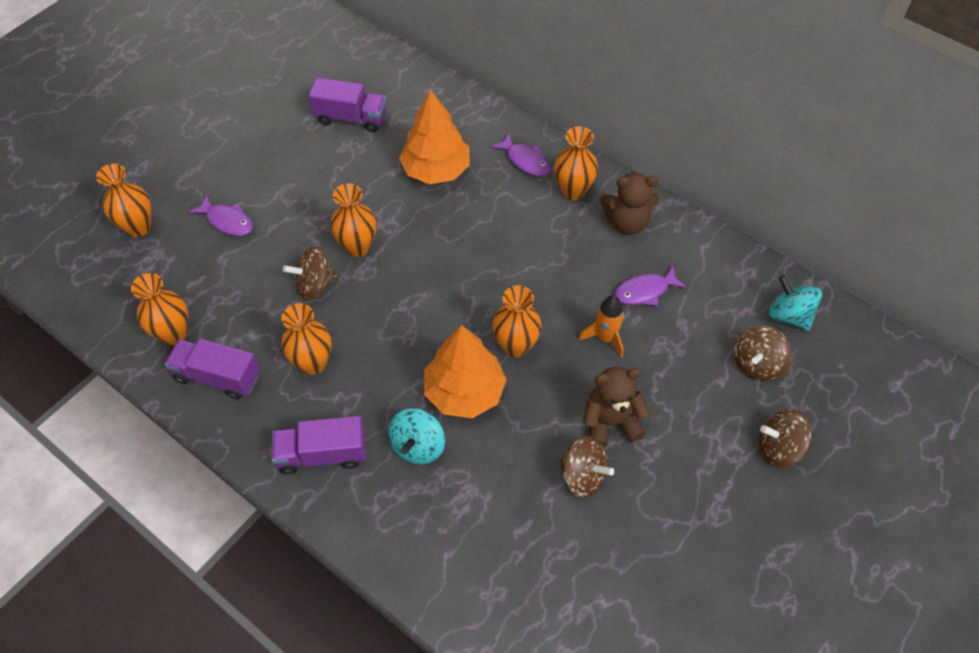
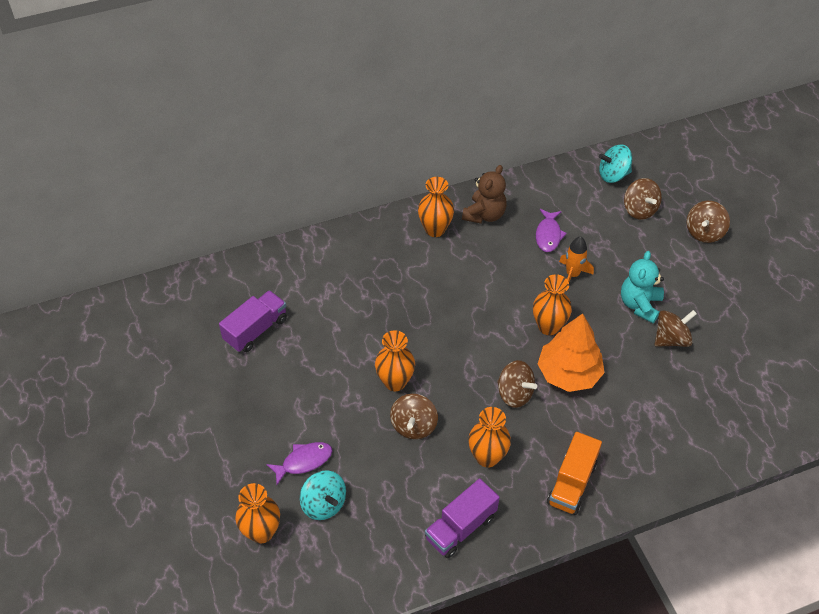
camera: 60 degrees left, 5 degrees down
orange vase [131,273,188,345] -> none
purple truck [272,416,366,475] -> orange truck [547,432,602,515]
turquoise spinning top [388,408,445,464] -> turquoise spinning top moved to [300,470,346,520]
orange tree [399,89,470,184] -> none
purple fish [491,133,550,176] -> none
brown teddy bear [583,367,650,447] -> turquoise teddy bear [621,251,664,323]
none -> brown spinning top [497,360,537,408]

